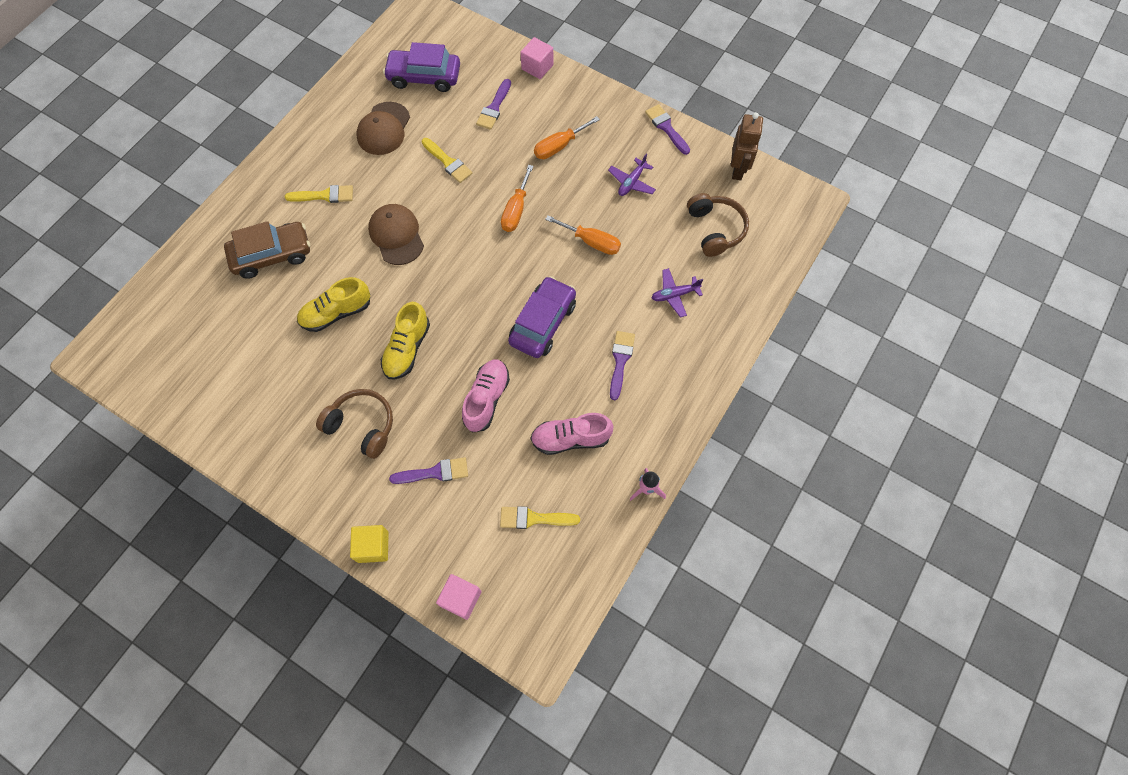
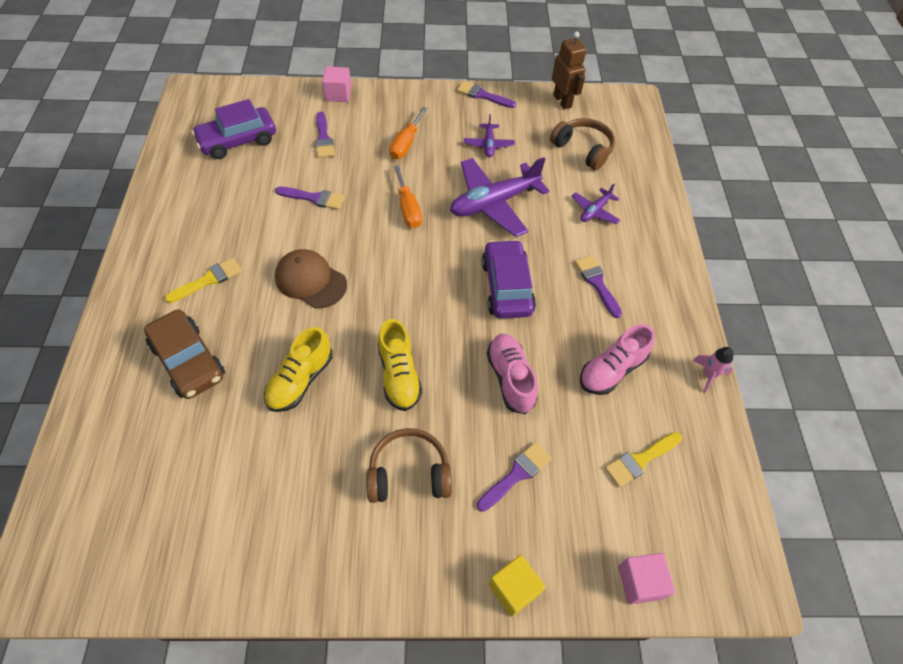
camera: 35 degrees left, 10 degrees down
brown car [224,221,310,279] -> brown car turned 105 degrees clockwise [144,309,225,399]
brown cap [357,102,410,155] -> none
yellow brush [422,138,473,183] -> purple brush [275,187,345,210]
orange screwdriver [545,215,621,255] -> purple plane [450,157,549,237]

